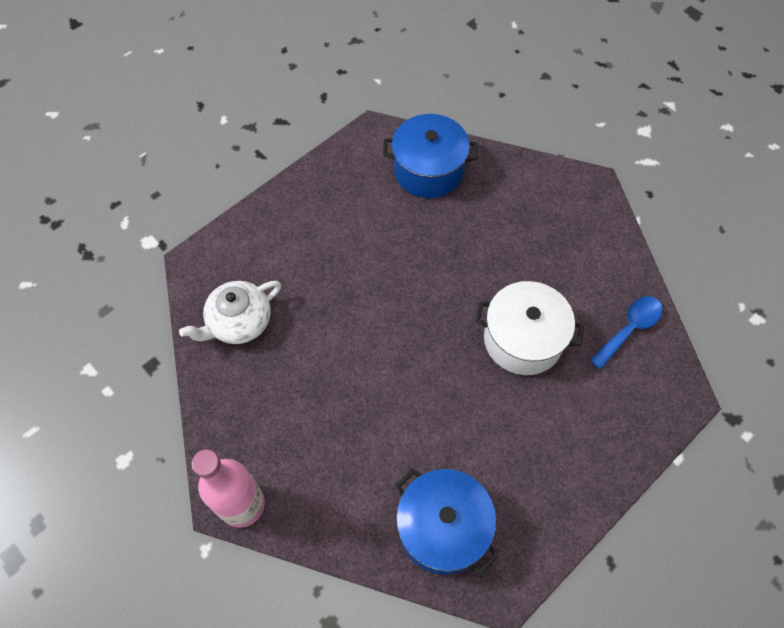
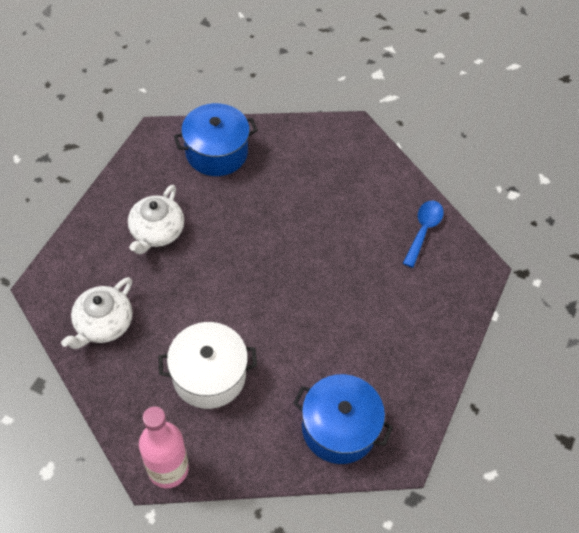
camera: 25 degrees left, 5 degrees down
white pot [475,281,584,375] -> white pot moved to [158,322,257,409]
none -> white teapot [128,185,184,255]

